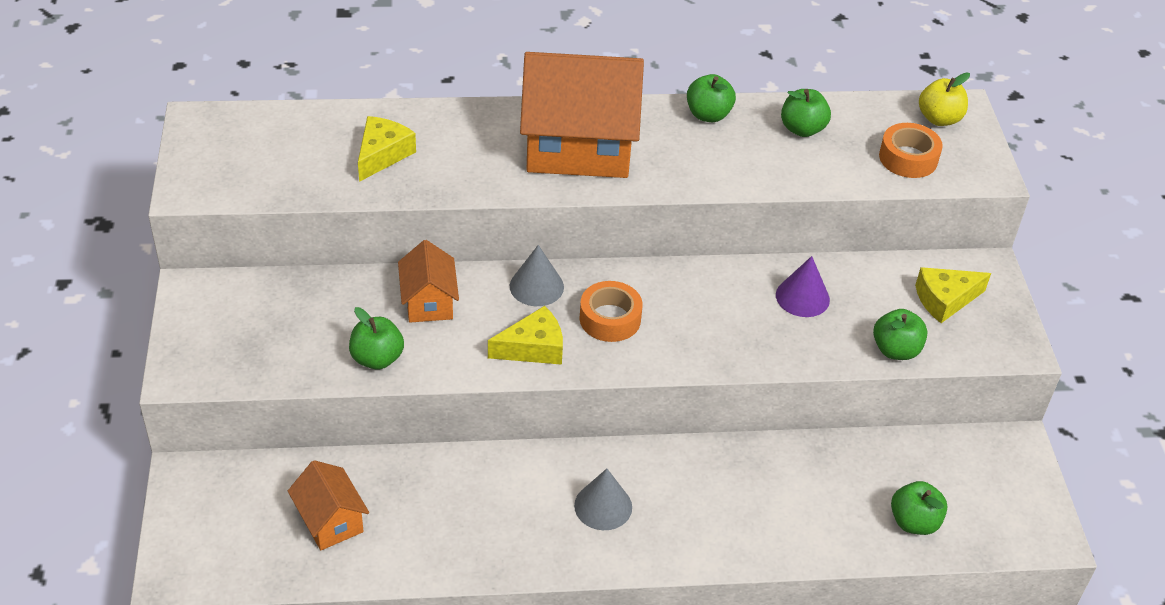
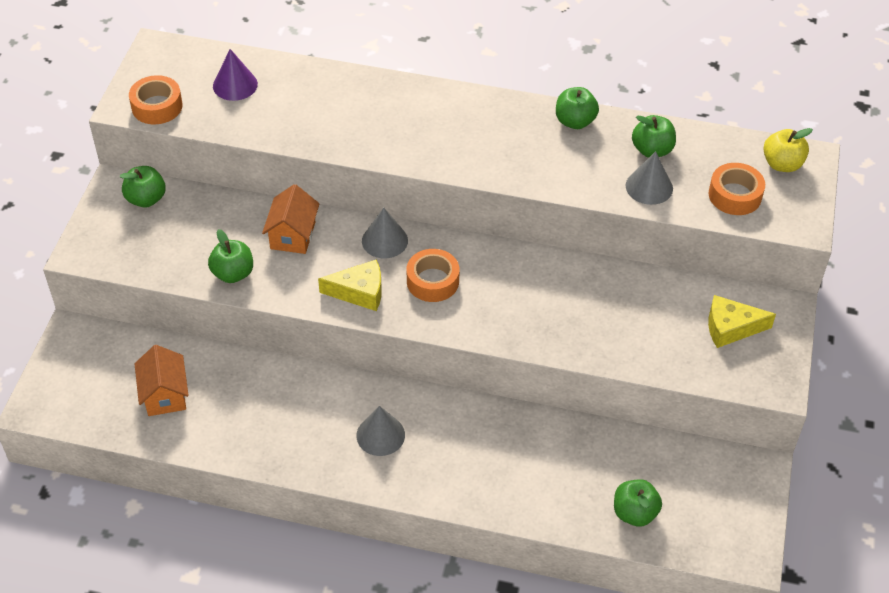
camera: 20 degrees right, 5 degrees up
yellow cheese [358,116,416,182] -> none
orange house [520,52,644,178] -> none
purple cone [776,256,830,317] -> purple cone moved to [213,49,258,101]
green apple [873,309,927,360] -> green apple moved to [120,166,166,208]
none -> orange tape [129,75,183,125]
none -> grey cone [626,151,673,205]

